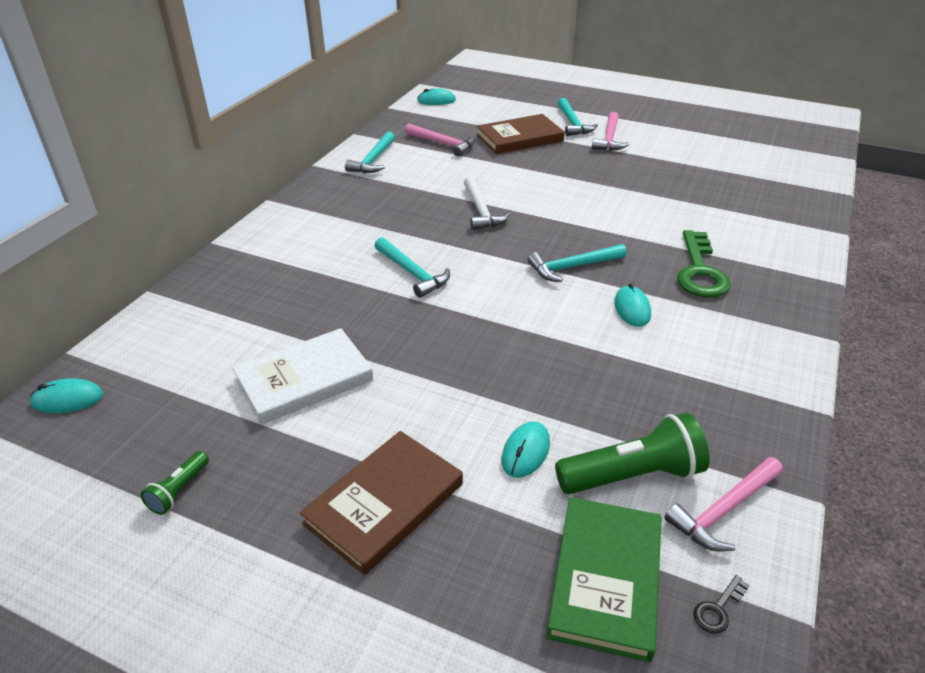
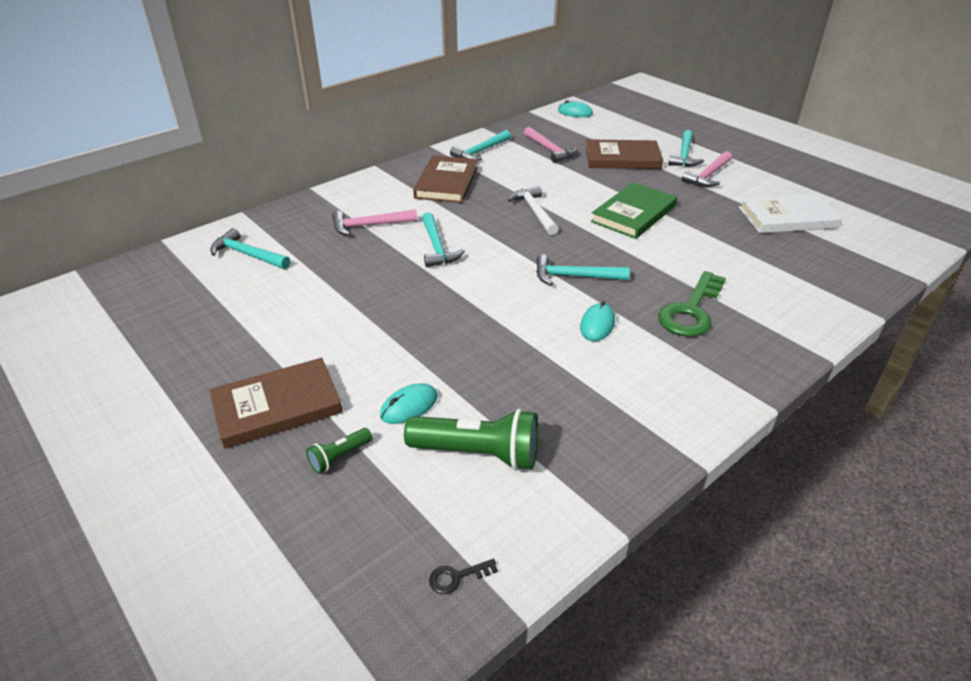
camera: 25 degrees right, 0 degrees up
turquoise mouse [30,378,103,413] -> none
green flashlight [141,451,209,515] -> green flashlight moved to [306,428,372,474]
white book [232,328,373,425] -> white book moved to [739,193,842,233]
white hammer [464,177,511,230] -> white hammer turned 150 degrees clockwise [508,186,559,235]
green book [546,497,662,662] -> green book moved to [591,182,677,239]
pink hammer [664,457,783,551] -> pink hammer moved to [332,209,417,236]
none -> turquoise hammer [210,228,290,269]
none -> brown book [413,155,477,203]

